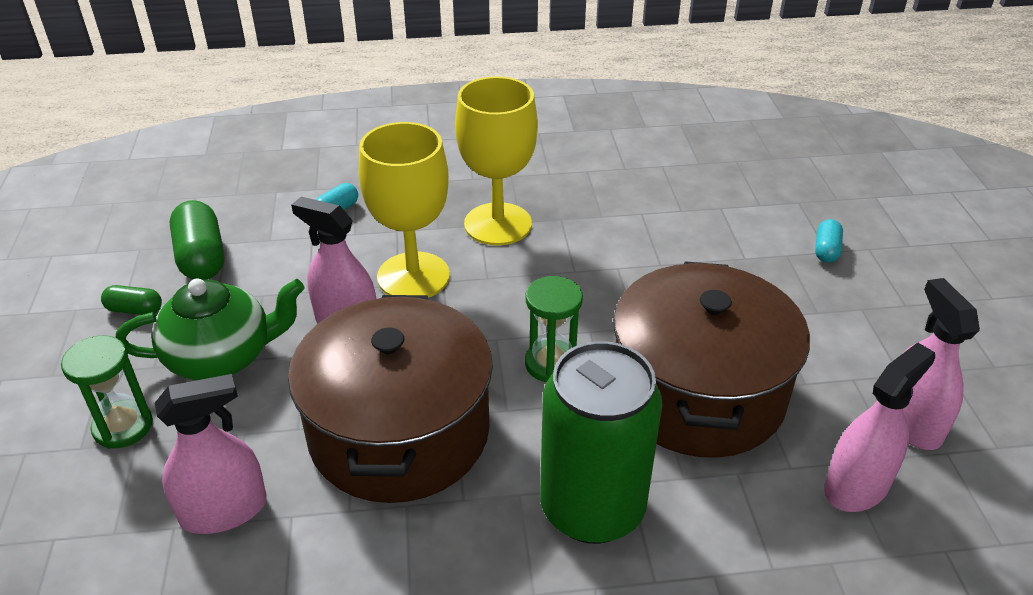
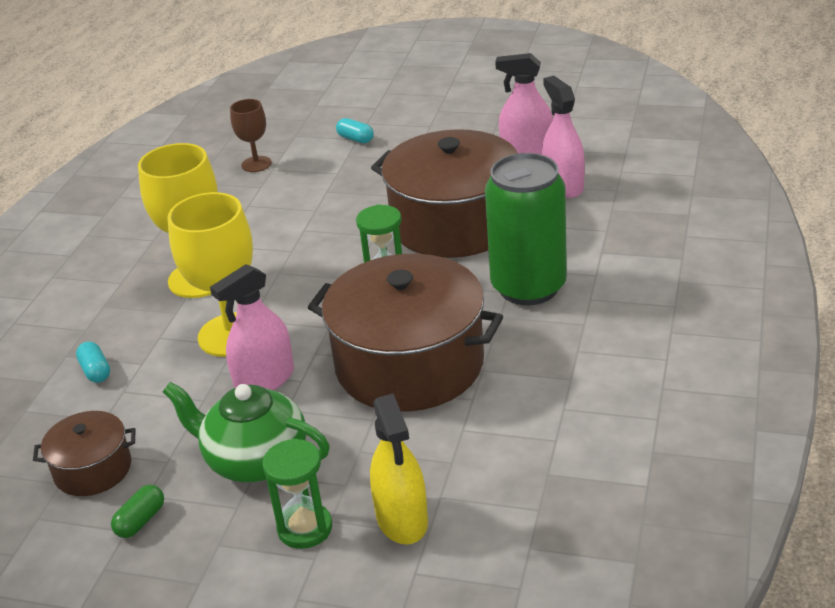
camera: 65 degrees left, 5 degrees down
green teapot [116,278,305,380] -> green teapot turned 75 degrees counterclockwise [163,382,330,482]
pink spray bottle [155,374,267,534] -> none
green capsule [170,200,224,280] -> brown pot [33,411,135,496]
none -> brown goblet [230,99,272,172]
none -> yellow spray bottle [370,394,428,545]

